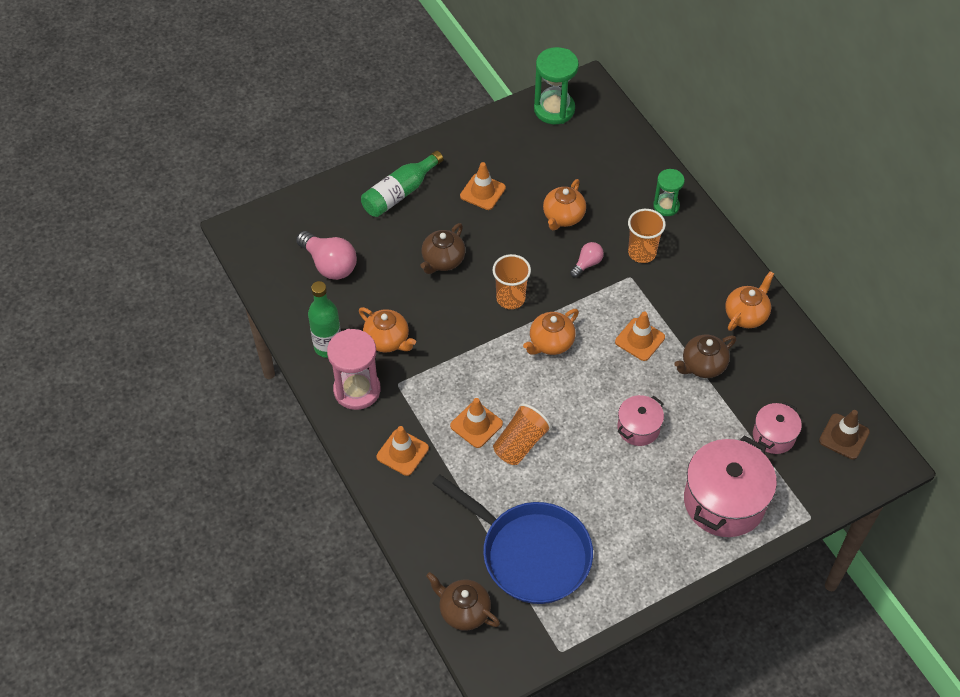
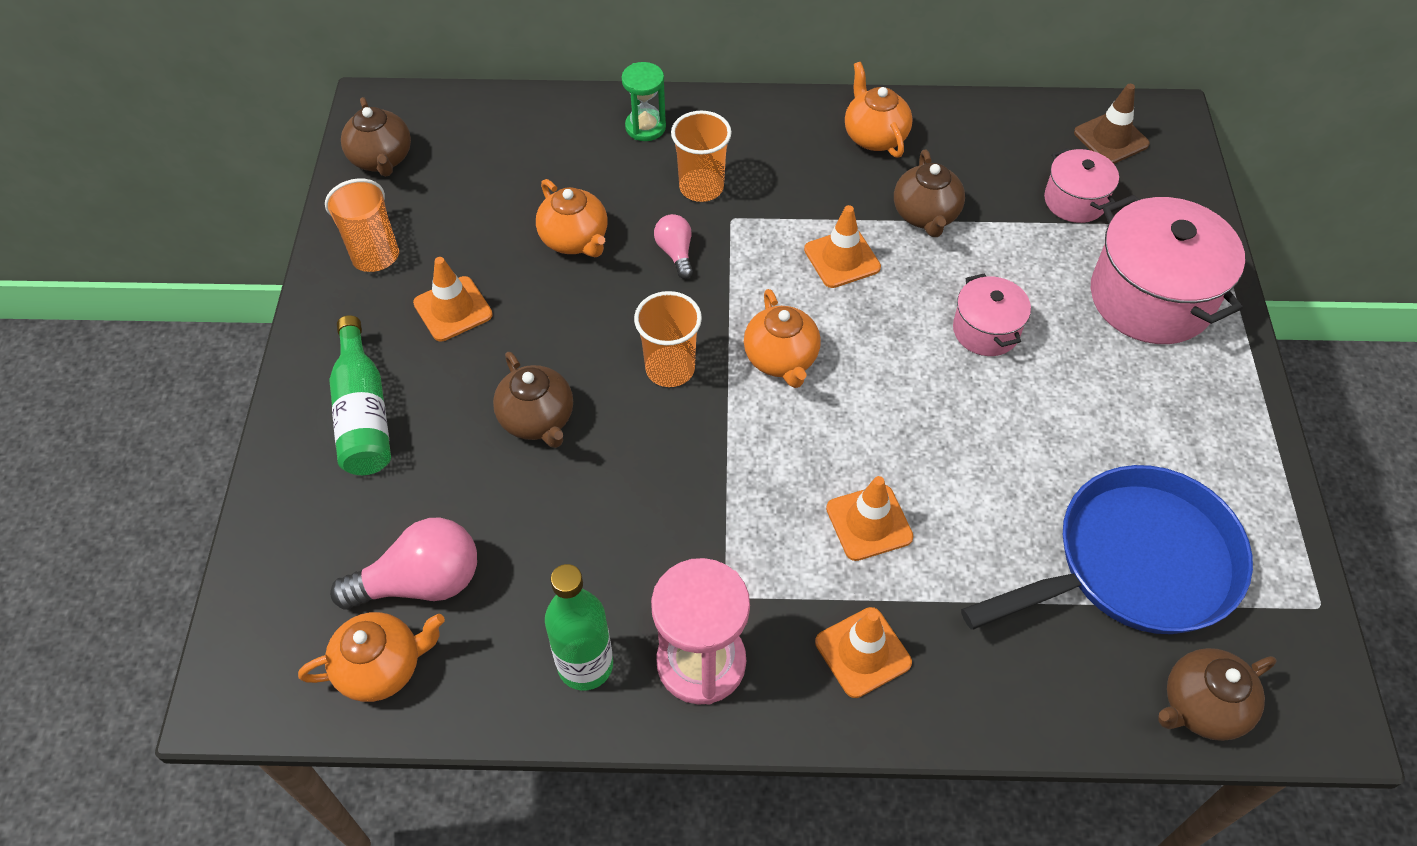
camera: 60 degrees left, 0 degrees up
orange teapot [359,307,416,352] -> orange teapot moved to [298,612,445,702]
orange cup [493,404,551,465] -> orange cup moved to [325,178,399,272]
green hourglass [534,47,579,124] -> brown teapot [341,97,411,177]

